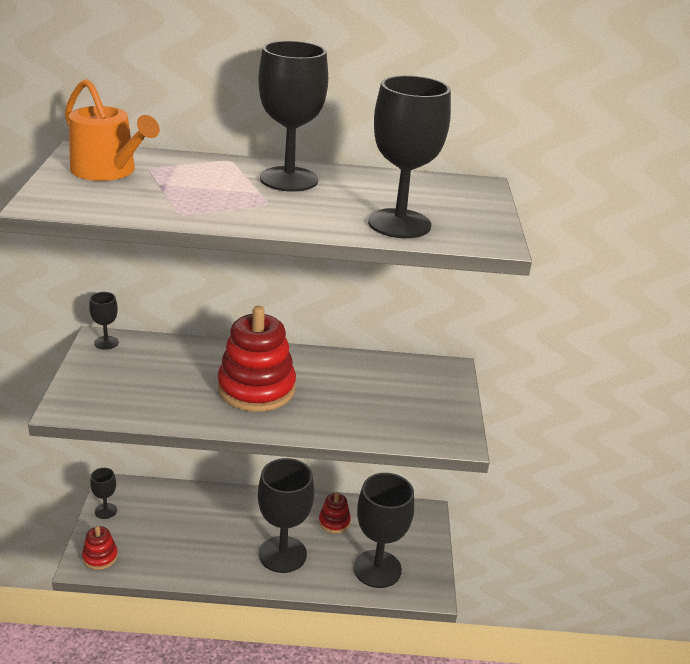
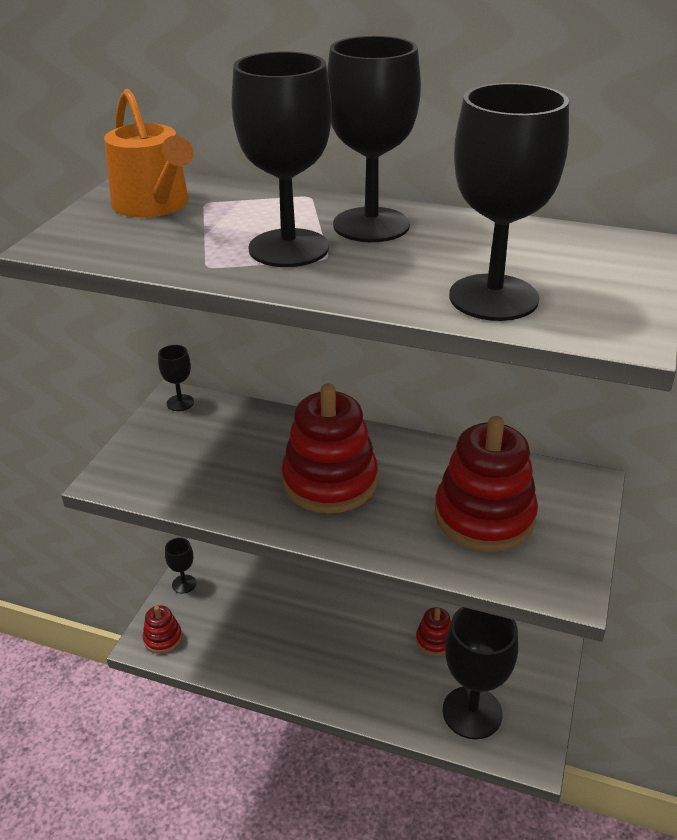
camera: 20 degrees right, 5 degrees up
black goblet [258,458,314,573] -> black goblet moved to [231,51,332,267]
none -> red stacking toy [435,416,538,552]

